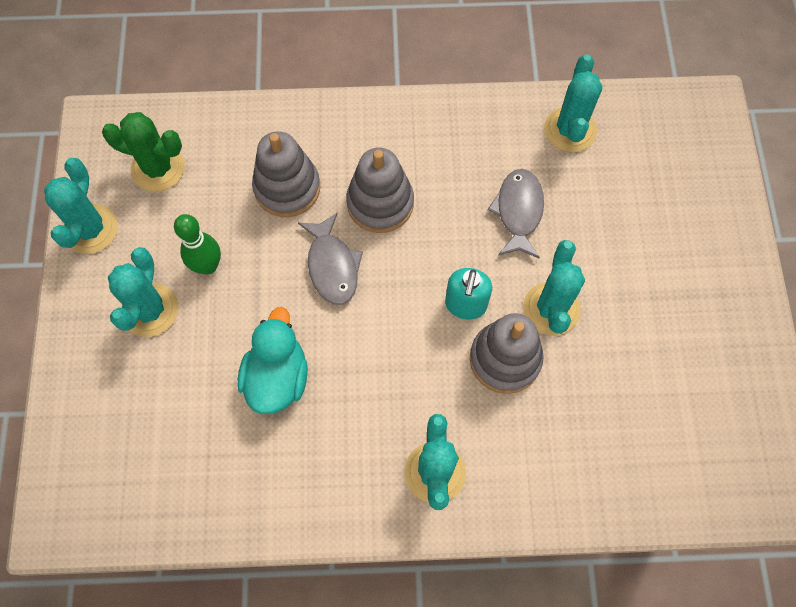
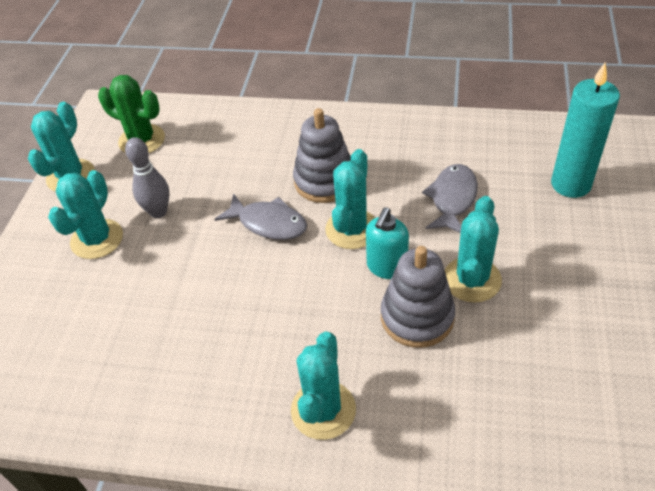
camera: 15 degrees right, 20 degrees down
green bowling pin [174,214,221,275] -> grey bowling pin [125,137,170,218]
turquoise duck [238,307,308,414] -> none
grey stacking toy [252,131,320,217] -> none
grey fish [298,213,363,305] -> grey fish turned 60 degrees counterclockwise [214,193,307,240]
turquoise cactus [544,54,602,152] -> turquoise cactus moved to [325,149,375,249]
none -> turquoise candle [551,63,620,198]

